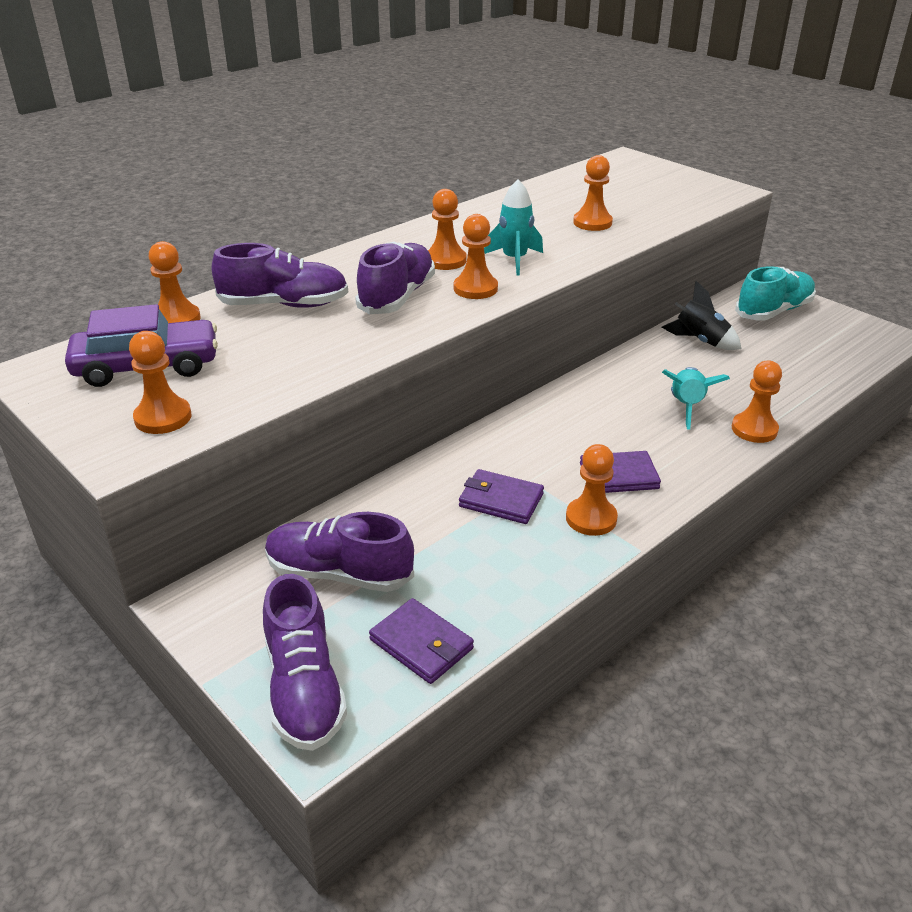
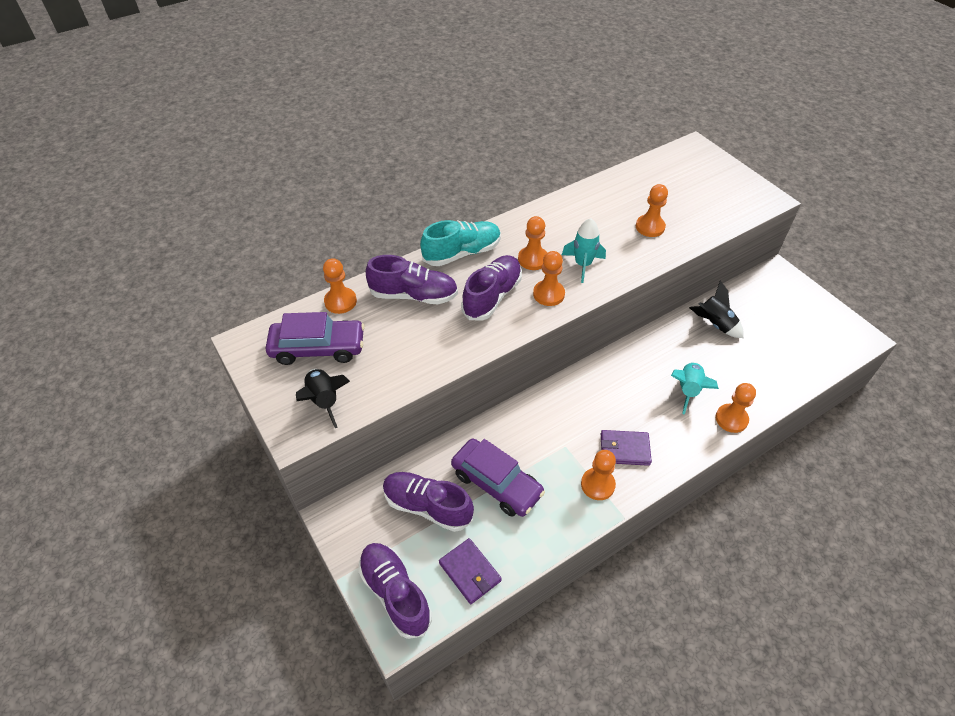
camera: 10 degrees right, 15 degrees up
orange pawn [129,331,192,434] -> black rocket [296,369,350,428]
purple shoe [263,574,347,751] -> purple shoe turned 150 degrees clockwise [358,543,432,639]
purple wallet [459,469,544,524] -> none
turquoise shoe [735,266,816,321] -> turquoise shoe moved to [420,220,501,266]
none -> purple car [451,439,545,517]

